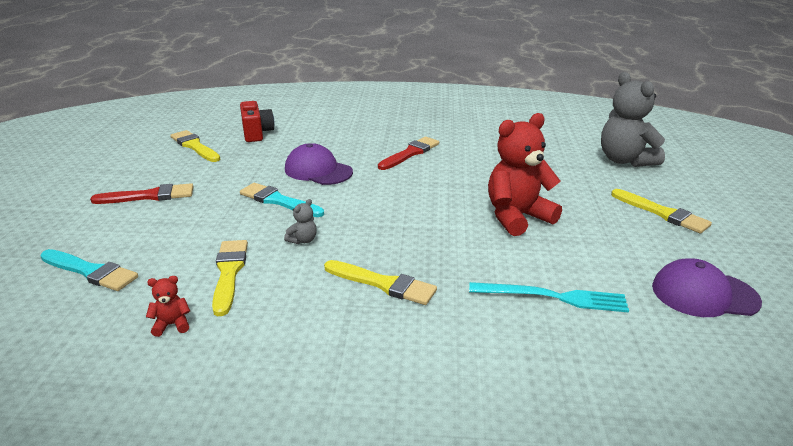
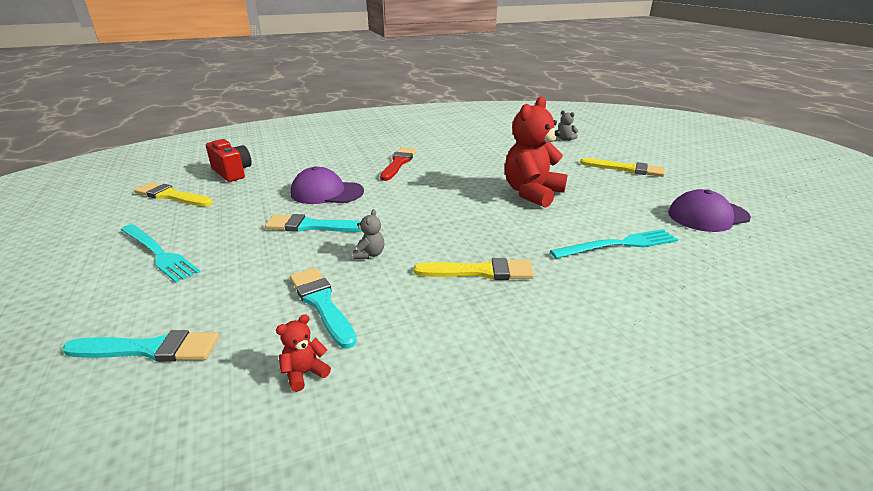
camera: 25 degrees left, 0 degrees up
red brush [90,183,193,204] -> turquoise fork [121,224,200,283]
yellow brush [212,240,248,316] -> turquoise brush [290,268,357,349]
grey teddy bear [601,72,665,167] -> grey teddy bear [558,110,578,141], size x0.41

